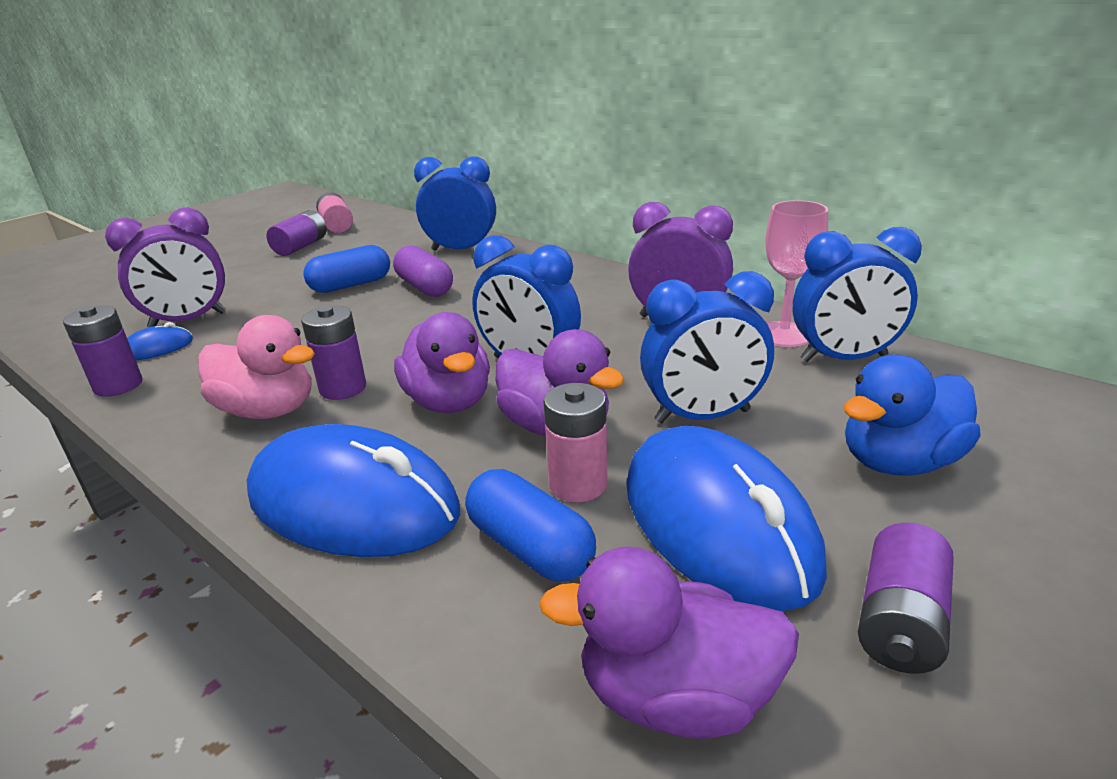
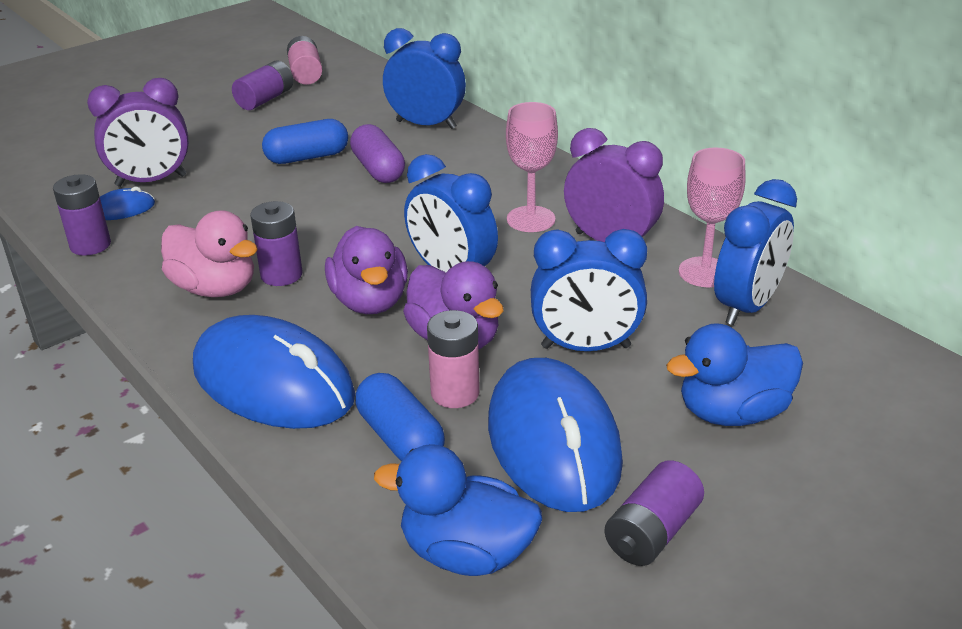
camera: 10 degrees right, 5 degrees up
purple duck [539,546,799,739] -> blue duck [374,444,542,576]
blue clock [793,227,922,362] -> blue clock turned 60 degrees counterclockwise [714,179,797,325]
none -> pink goblet [506,102,558,232]

